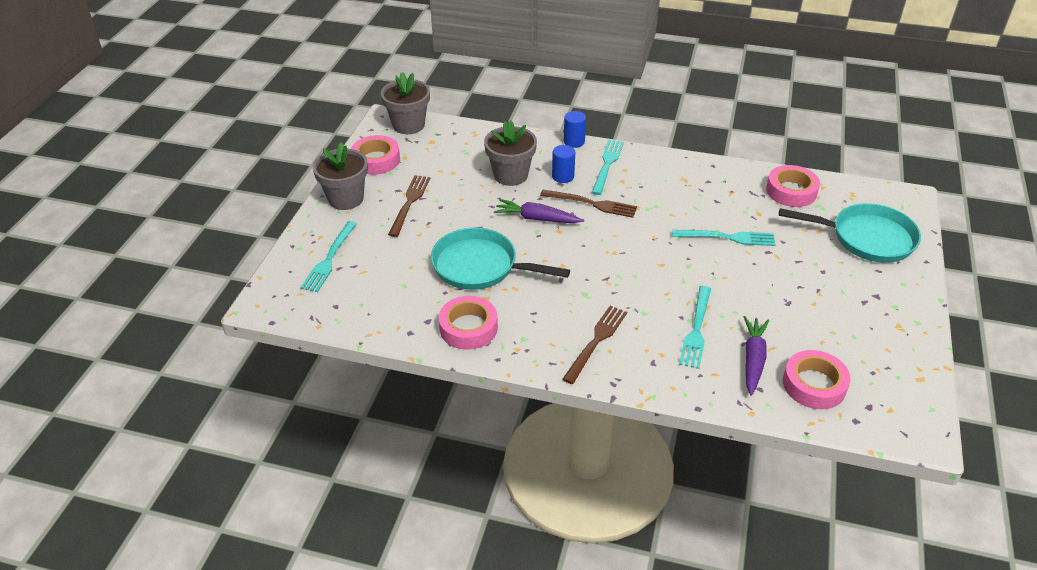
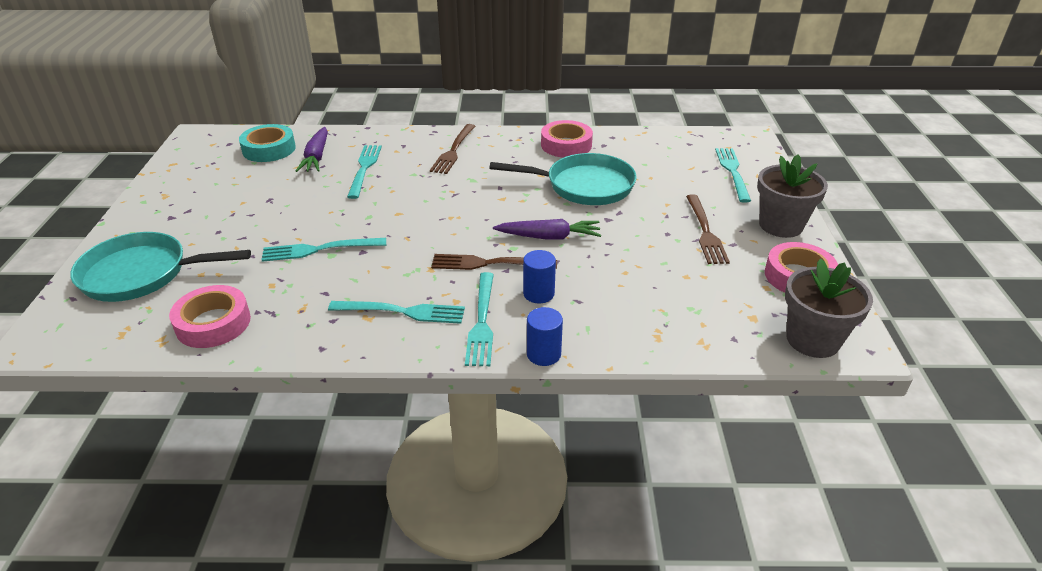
camera: 165 degrees right, 5 degrees down
grey flower pot [484,120,537,186] -> none
pink tape [783,350,851,409] -> turquoise tape [239,124,296,162]
none -> turquoise fork [328,301,465,324]

